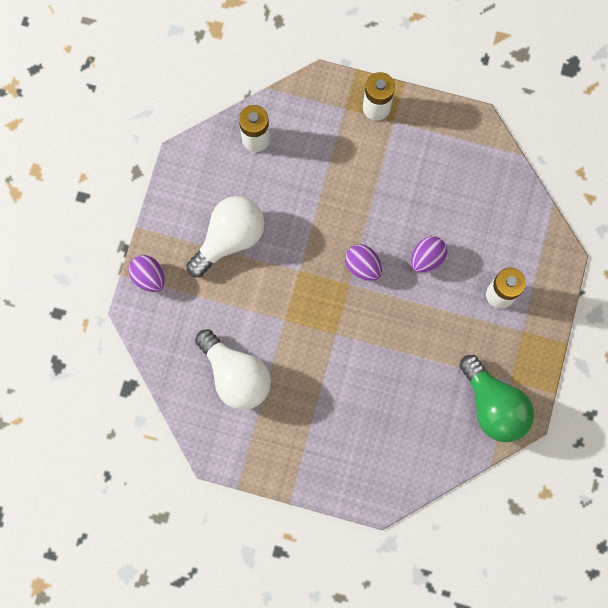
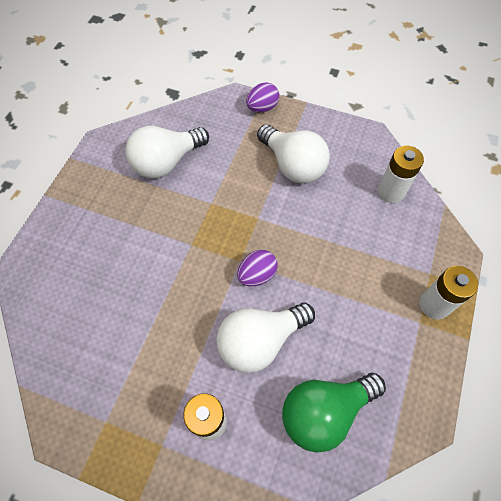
camera: 95 degrees right, 15 degrees down
purple egg [411,236,447,273] -> white light bulb [217,303,315,373]
green light bulb [460,355,534,442] -> green light bulb moved to [282,373,386,453]

